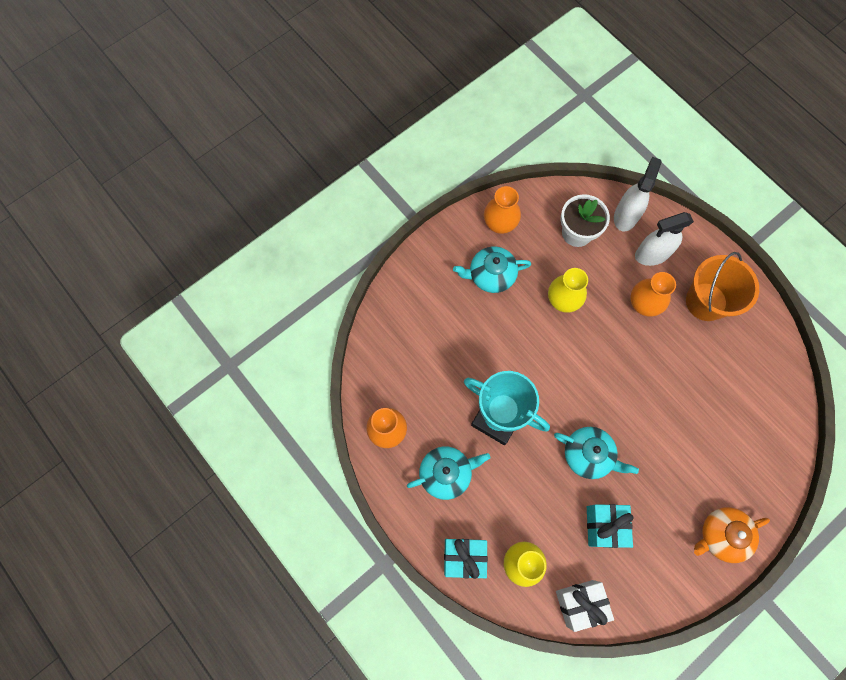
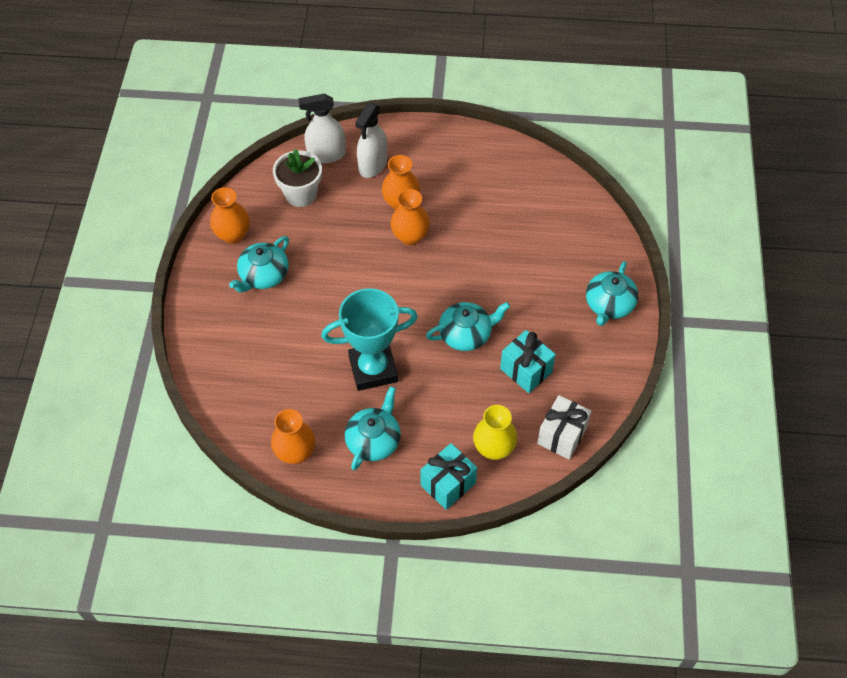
camera: 45 degrees left, 15 degrees down
yellow vase [548,268,588,313] -> none
white spray bottle [614,157,662,232] -> white spray bottle turned 75 degrees counterclockwise [298,93,346,163]
orange bucket [686,252,759,321] -> none
orange teapot [694,507,770,563] -> turquoise teapot [586,261,638,326]
none -> orange vase [391,189,430,246]

